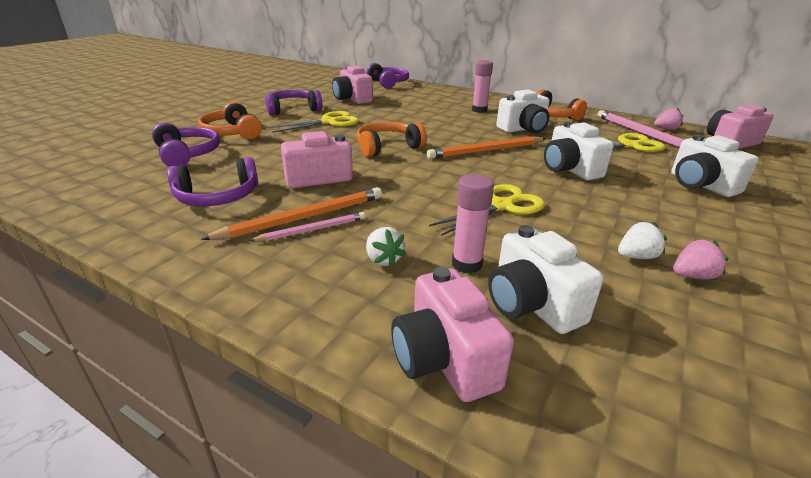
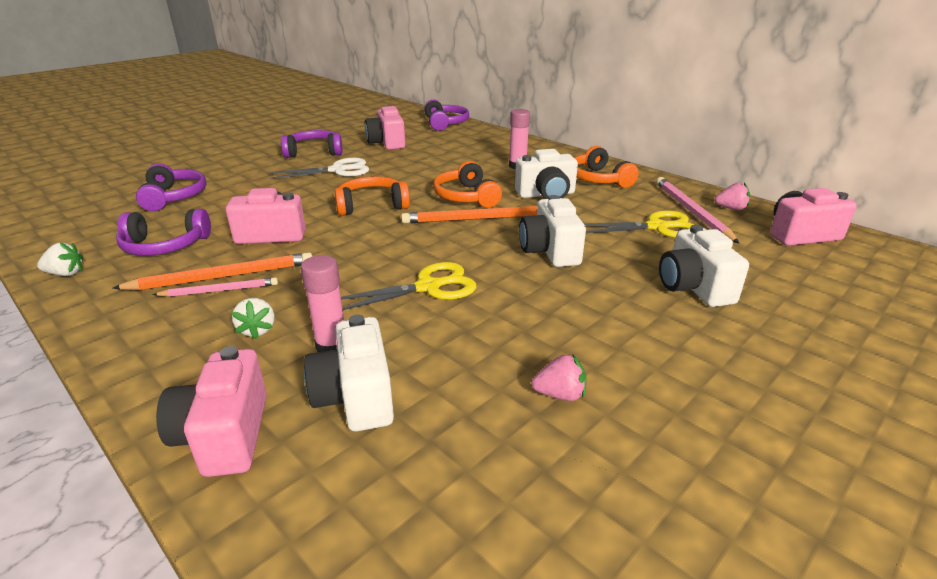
camera: 15 degrees right, 0 degrees up
orange headphones [198,102,262,139] -> orange headphones moved to [433,161,502,208]
yellow scissors [268,111,359,133] -> white scissors [269,158,369,179]
white strawberry [618,222,667,259] -> white strawberry moved to [37,243,84,276]

